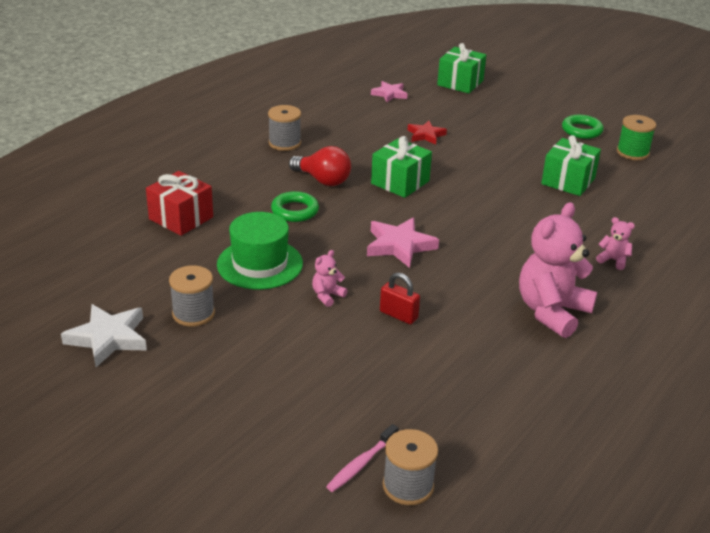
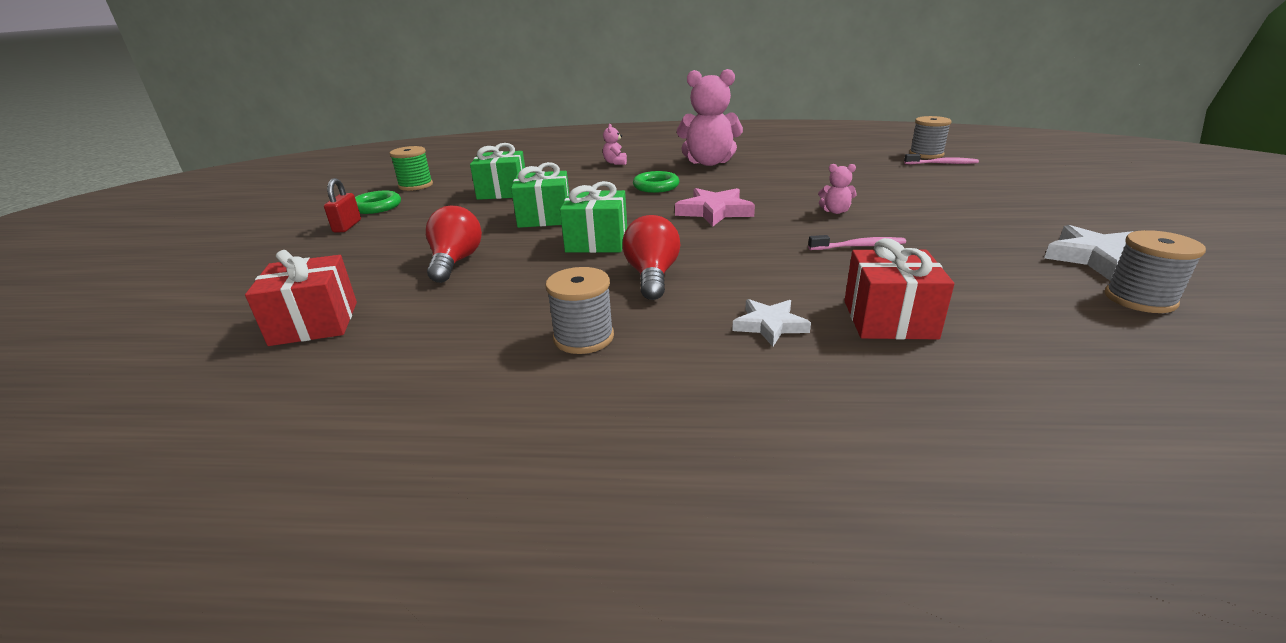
camera: 120 degrees left, 5 degrees down
grey spool [169,265,215,327] -> grey spool moved to [1105,230,1206,313]
green hat [217,212,303,290] -> pink toothbrush [808,235,906,250]
green ring [271,191,319,222] -> green ring moved to [633,171,679,193]
pink star [371,81,407,102] -> red gift [245,250,357,346]
red padlock [380,272,420,324] -> red padlock moved to [324,178,361,233]
red star [408,121,447,145] -> red light bulb [426,206,482,283]
green gift [437,43,486,93] -> green gift moved to [511,162,569,228]
none -> white star [732,299,811,347]

